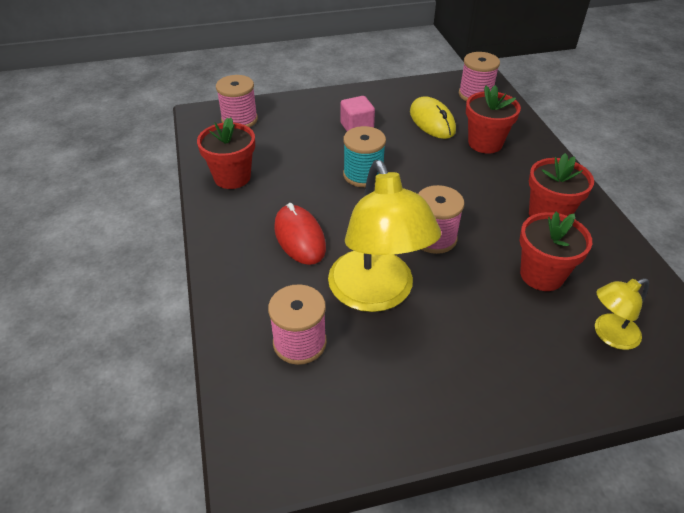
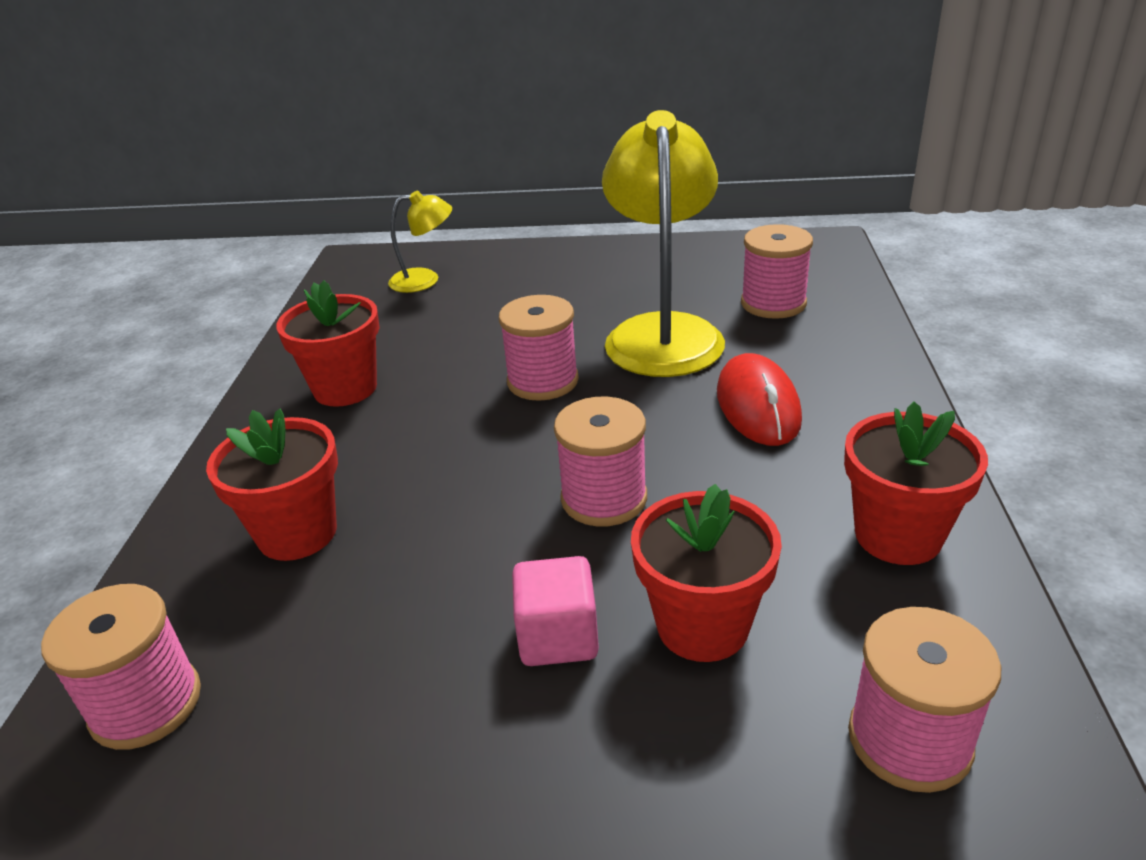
camera: 160 degrees left, 10 degrees down
turquoise spool [343,126,386,187] -> pink spool [554,397,647,526]
yellow mouse [410,96,456,139] -> none
red flower pot [520,212,592,291] -> red flower pot moved to [631,484,782,662]

